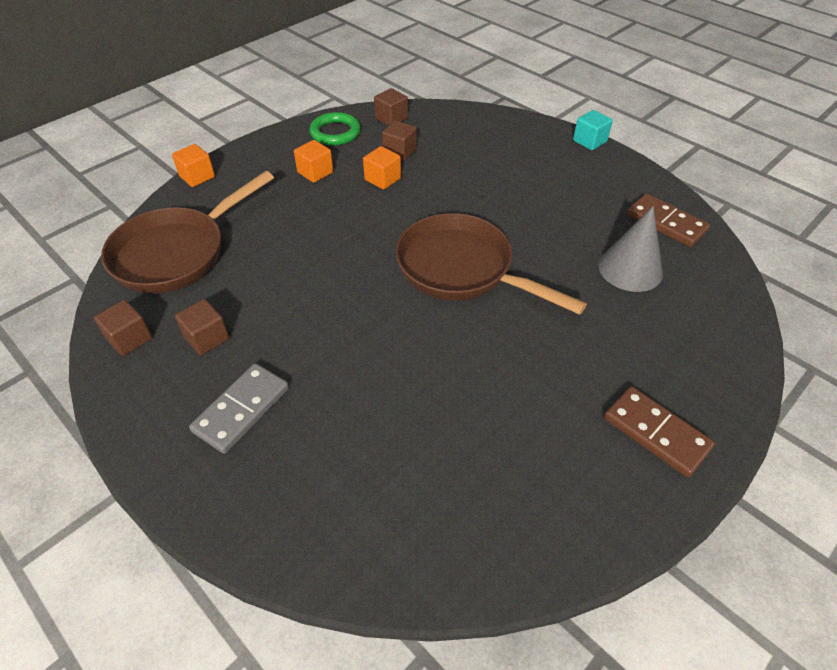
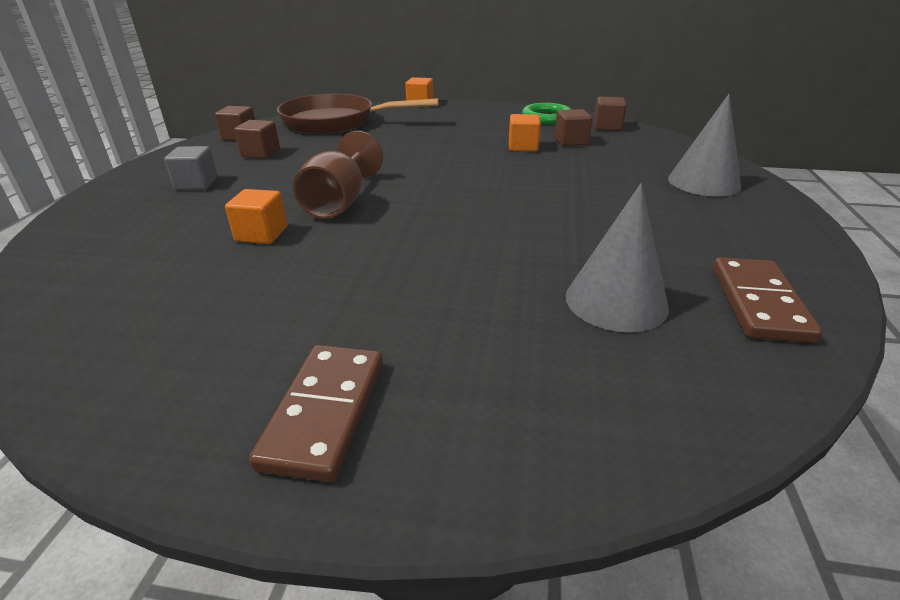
camera: 55 degrees right, 15 degrees down
grey domino [189,363,289,454] -> grey cube [164,146,217,190]
orange cube [294,140,333,183] -> orange cube moved to [225,189,287,244]
brown pan [395,213,587,315] -> none
turquoise cube [573,110,613,150] -> none
none -> brown goblet [293,131,383,219]
none -> grey cone [668,94,741,196]

